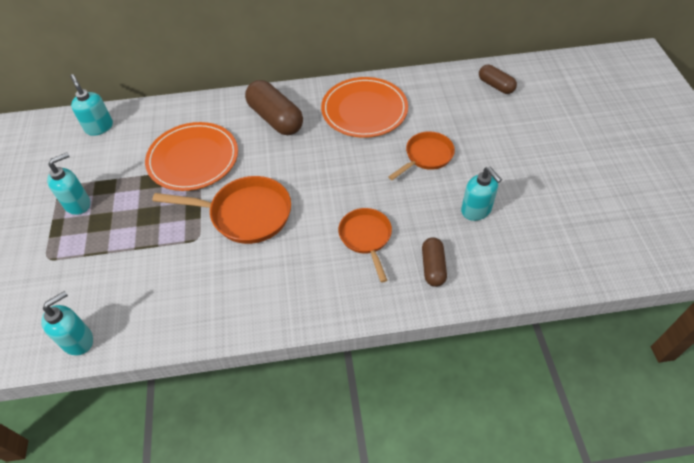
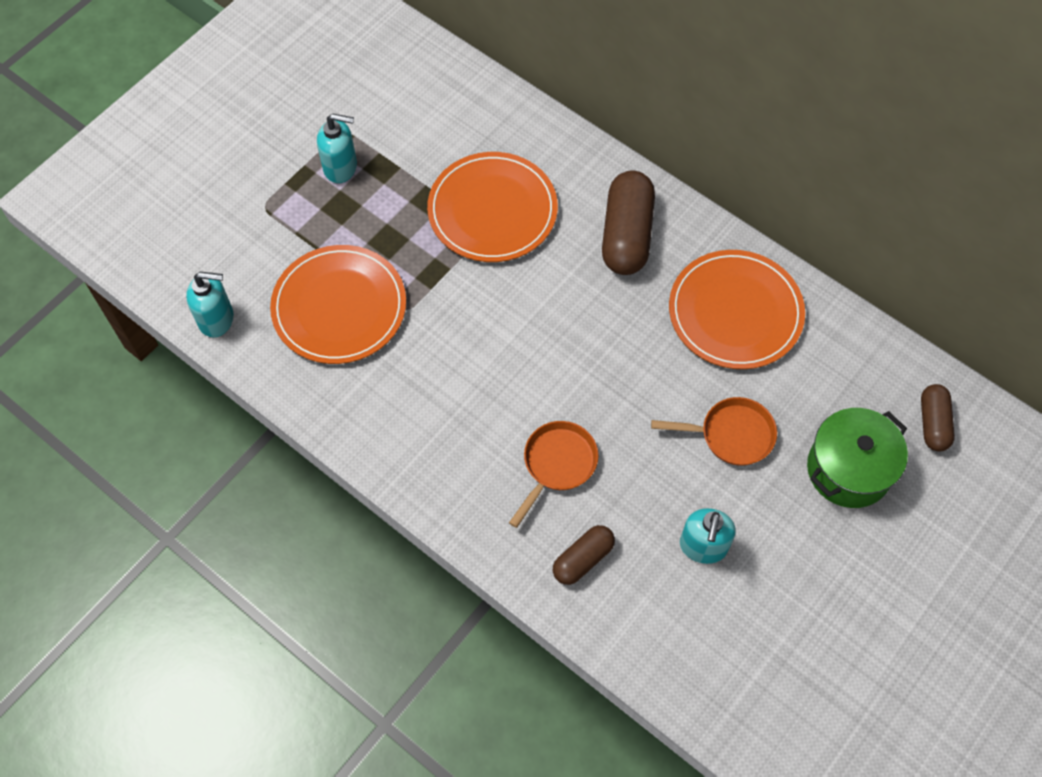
camera: 45 degrees right, 10 degrees up
turquoise soap dispenser [70,74,113,136] -> none
orange pan [152,176,291,244] -> none
none -> orange plate [270,245,406,364]
none -> green pot [807,408,908,508]

